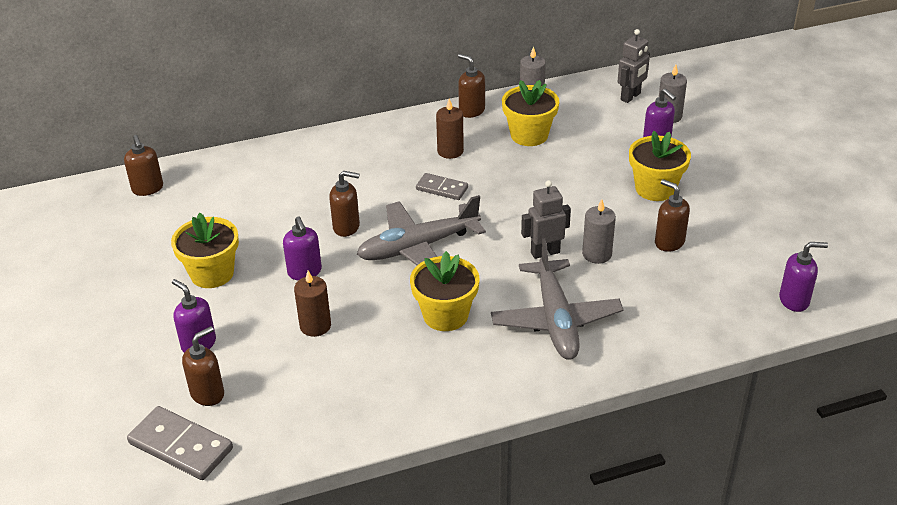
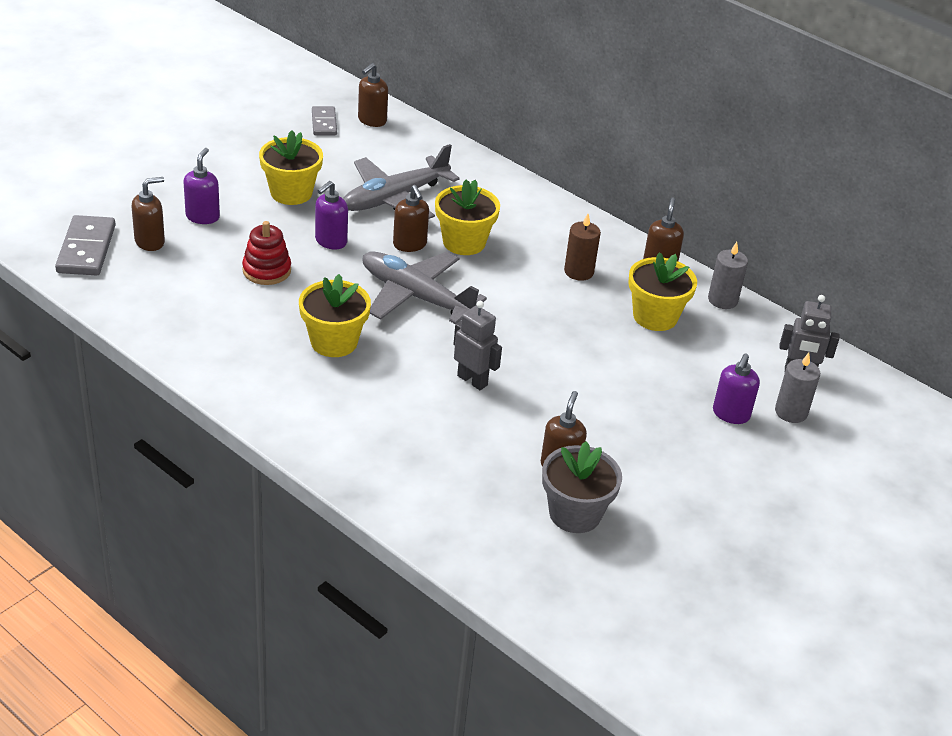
camera: 55 degrees right, 0 degrees up
brown soap dispenser [182,326,224,406] -> brown soap dispenser turned 45 degrees counterclockwise [132,177,165,251]
brown candle [294,270,331,337] -> red stacking toy [242,221,291,285]
grey domino [416,173,468,200] -> grey domino moved to [312,106,337,135]
grey plane [491,238,624,360] -> grey plane moved to [343,144,460,219]
grey candle [582,199,616,264] -> none
yellow flower pot [629,131,691,201] -> yellow flower pot moved to [435,179,500,255]
purple soap dispenser [779,242,828,312] -> none
none -> grey flower pot [542,442,622,533]

